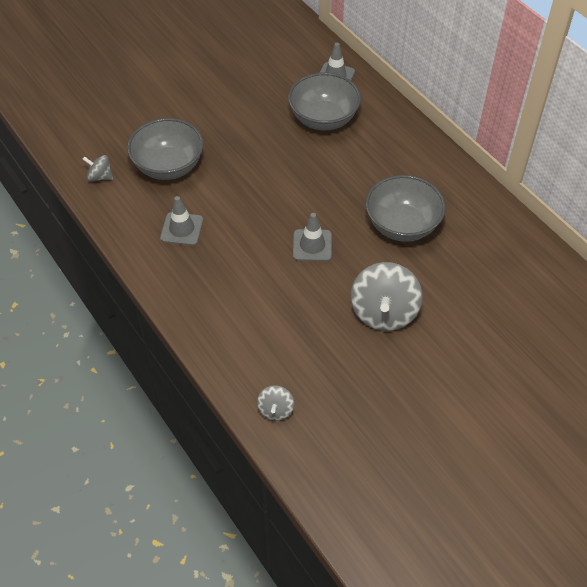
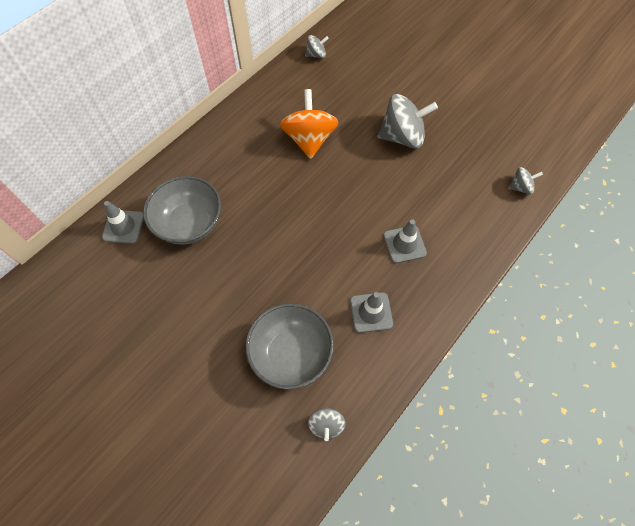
camera: 105 degrees left, 10 degrees up
grey traffic cone [293,213,332,261] -> grey traffic cone moved to [383,219,427,263]
grey bowl [366,175,446,242] -> orange spinning top [280,89,339,159]
none -> grey spinning top [305,35,329,59]

